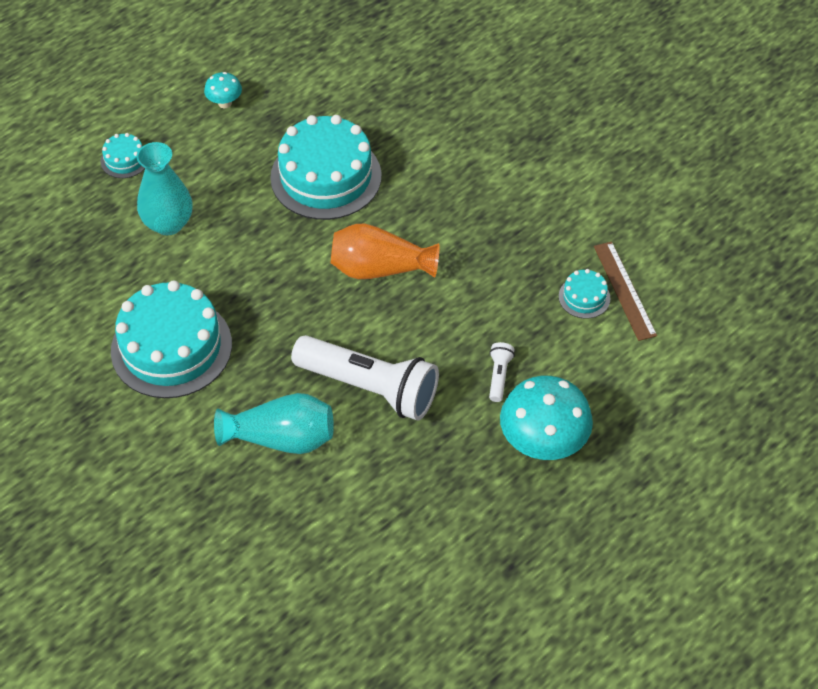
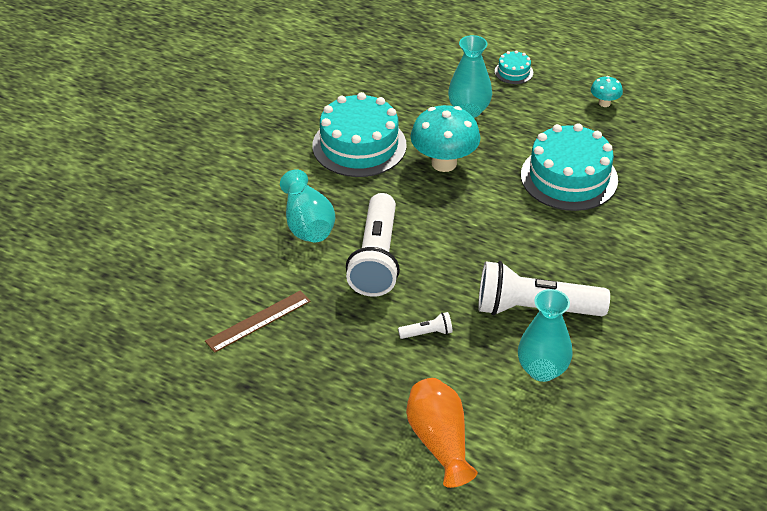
camera: 70 degrees right, 10 degrees down
orange vase [331,224,439,279] -> orange vase moved to [406,378,478,488]
turquoise mushroom [500,376,593,460] -> turquoise mushroom moved to [410,105,480,172]
turquoise cake [559,269,610,319] -> turquoise vase [518,289,572,382]
brown ruler [594,242,657,341] -> brown ruler moved to [205,290,311,353]
none -> white flashlight [478,261,610,316]

